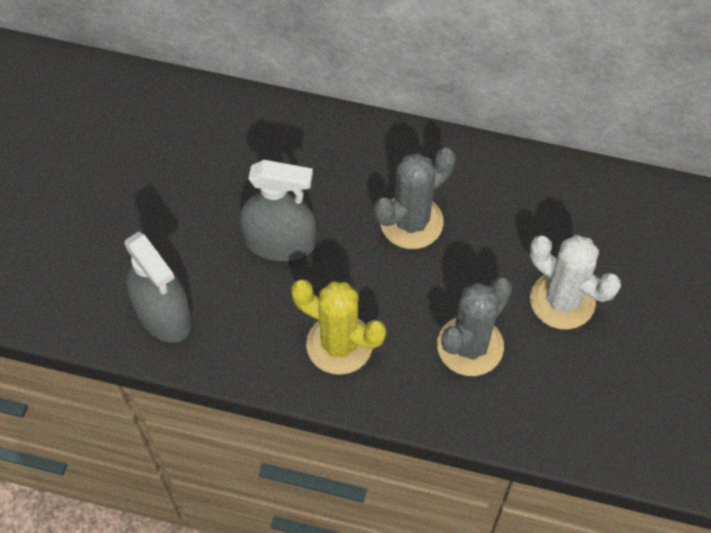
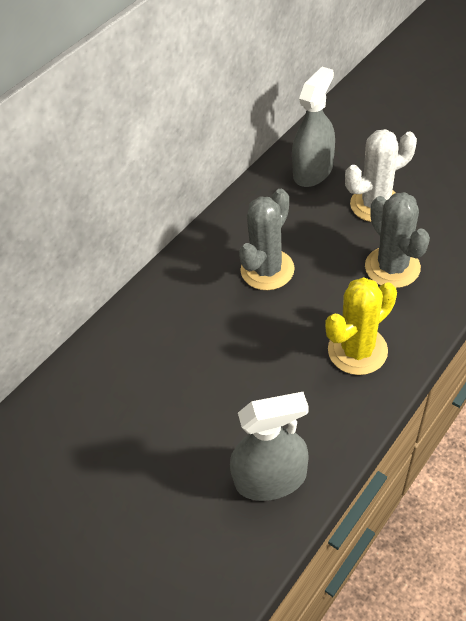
camera: 60 degrees left, 10 degrees down
grey spray bottle [240,160,316,261] -> grey spray bottle moved to [292,67,335,187]
grey cactus [374,148,456,249] -> grey cactus turned 45 degrees clockwise [239,189,295,290]

